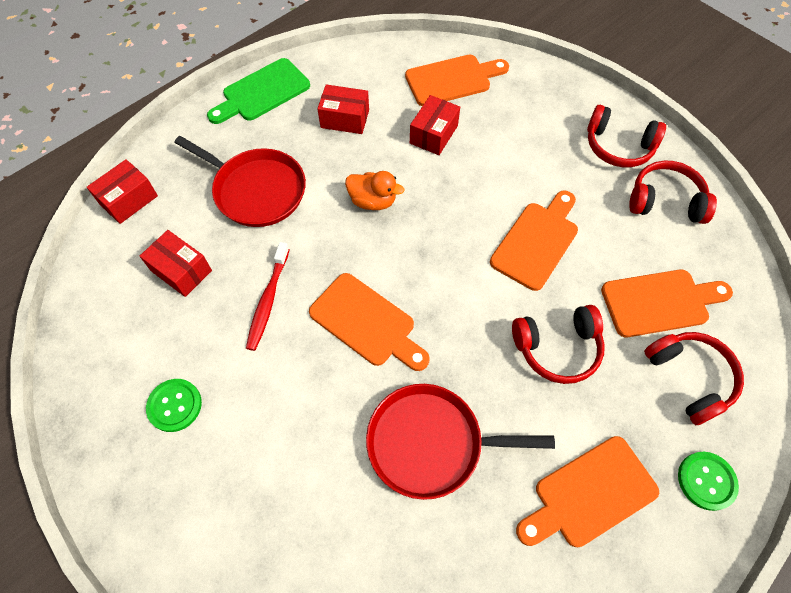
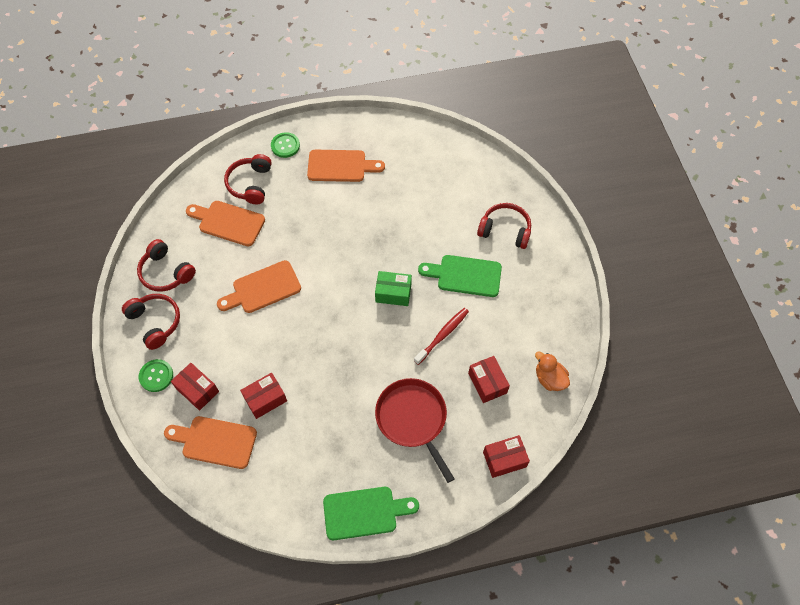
camera: 150 degrees left, 0 degrees up
green button [146,379,202,432] -> green button moved to [139,359,173,392]
orange cutting board [309,273,430,371] -> green box [375,271,412,306]
red box [317,85,369,134] -> red box moved to [171,363,219,411]
orange duck [345,171,404,210] -> orange duck moved to [535,351,570,391]
red pan [366,384,555,500] -> none
red headphones [512,305,605,384] -> red headphones moved to [477,203,531,249]
none -> green cutting board [418,255,502,297]

